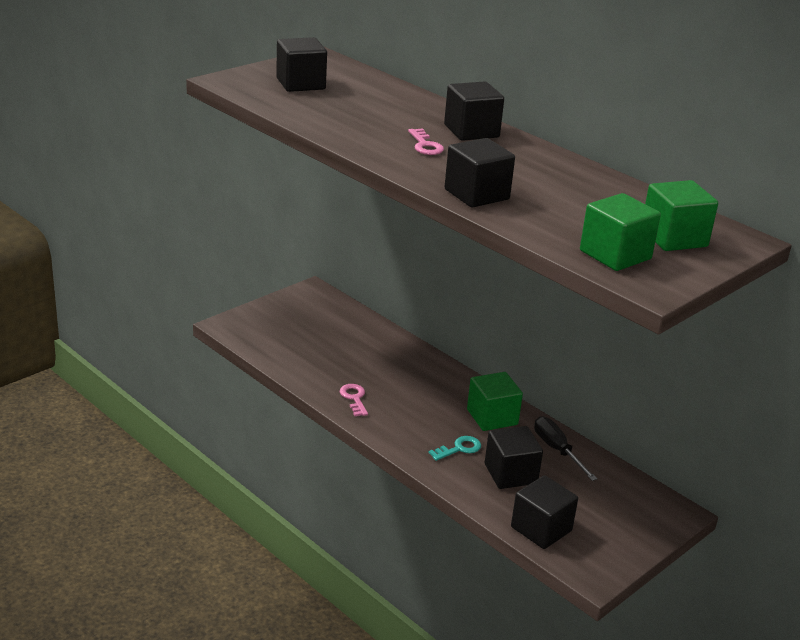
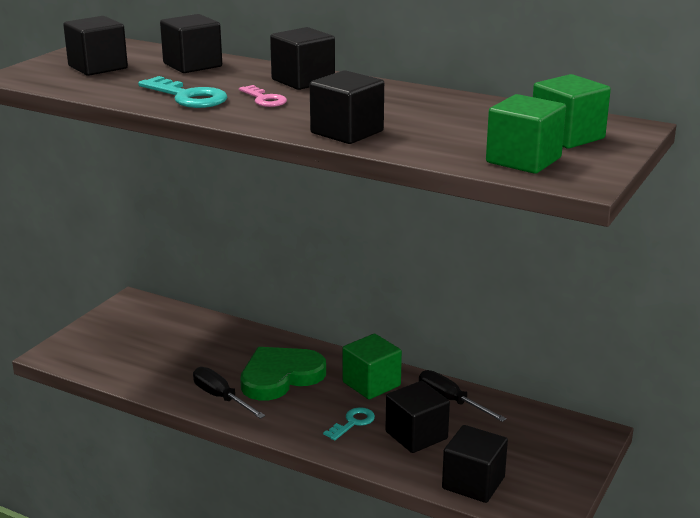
camera: 15 degrees left, 5 degrees down
pink key [340,384,368,416] -> black screwdriver [193,367,265,419]
none -> turquoise key [138,76,228,108]
none -> black cube [160,14,222,73]
none -> green heart [240,347,326,400]

